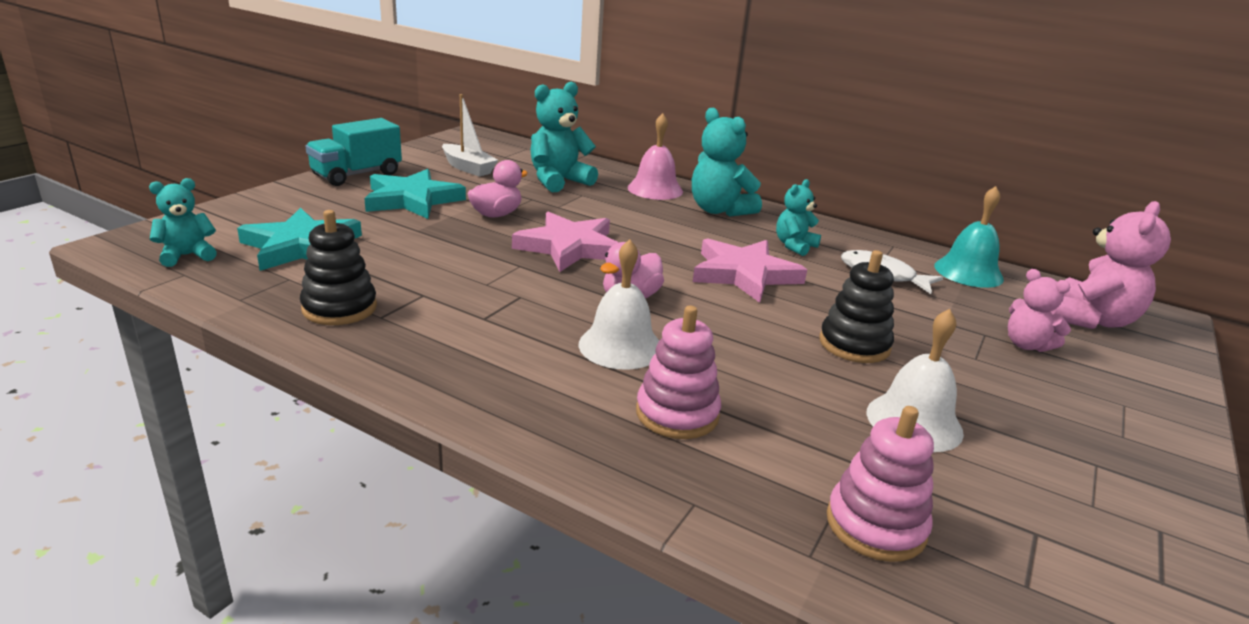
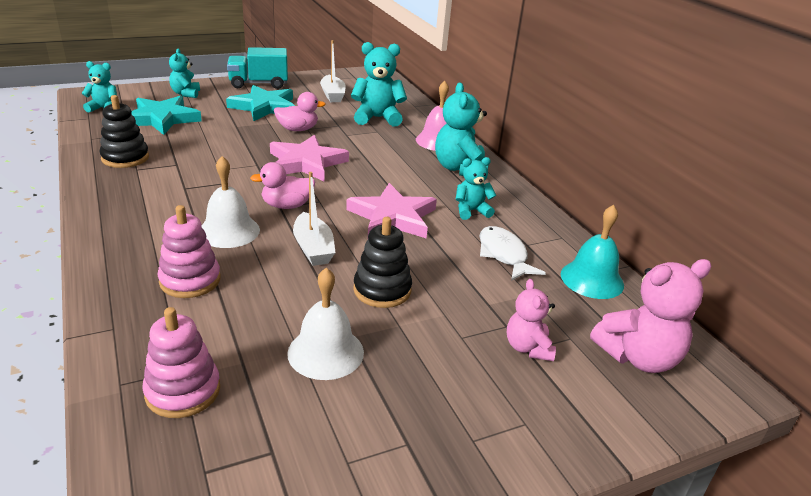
camera: 35 degrees right, 5 degrees up
none -> turquoise teddy bear [169,49,200,98]
none -> white boat [293,172,336,266]

